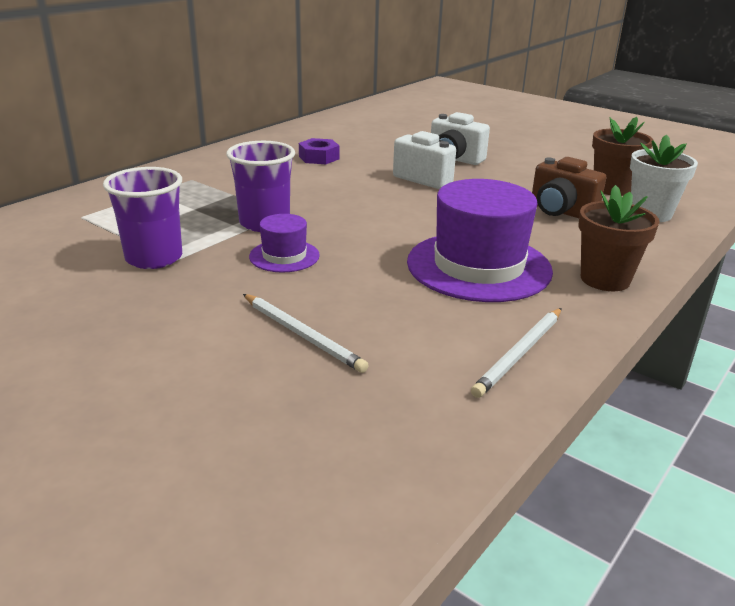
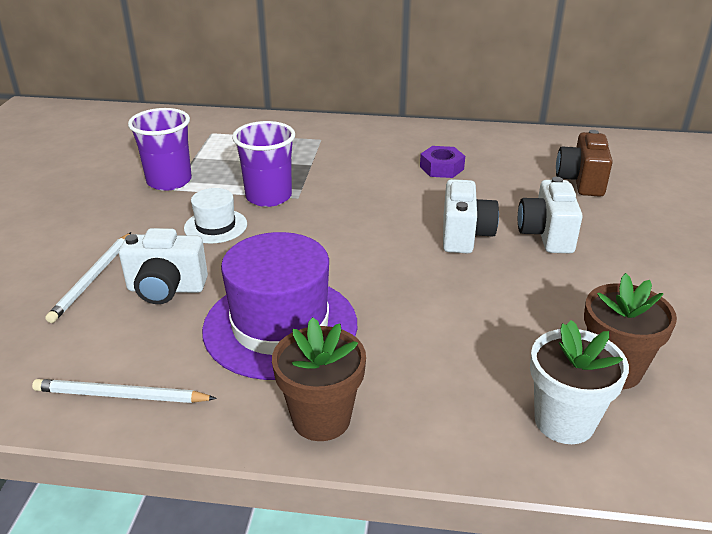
camera: 60 degrees right, 5 degrees up
purple hat [249,214,320,272] -> white hat [184,188,247,243]
brown camera [532,157,606,218] -> brown camera moved to [556,130,613,197]
none -> white camera [119,228,208,304]

